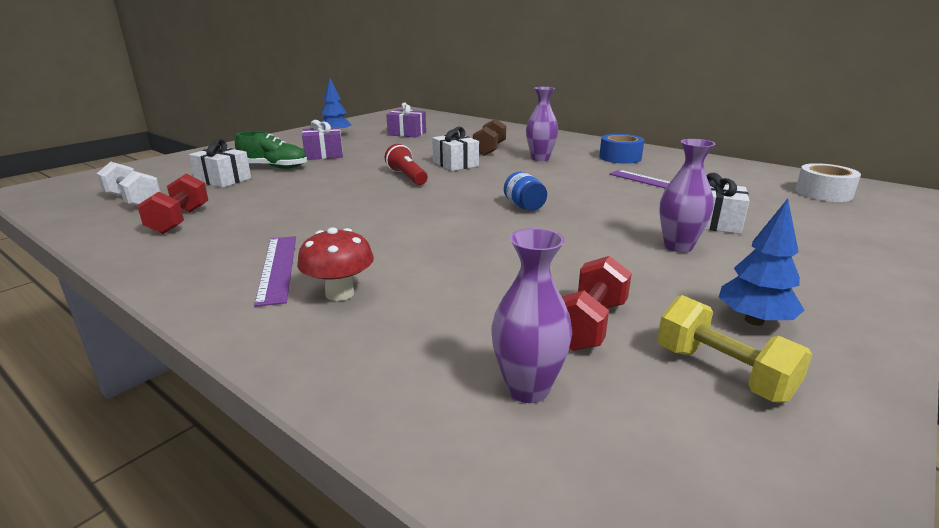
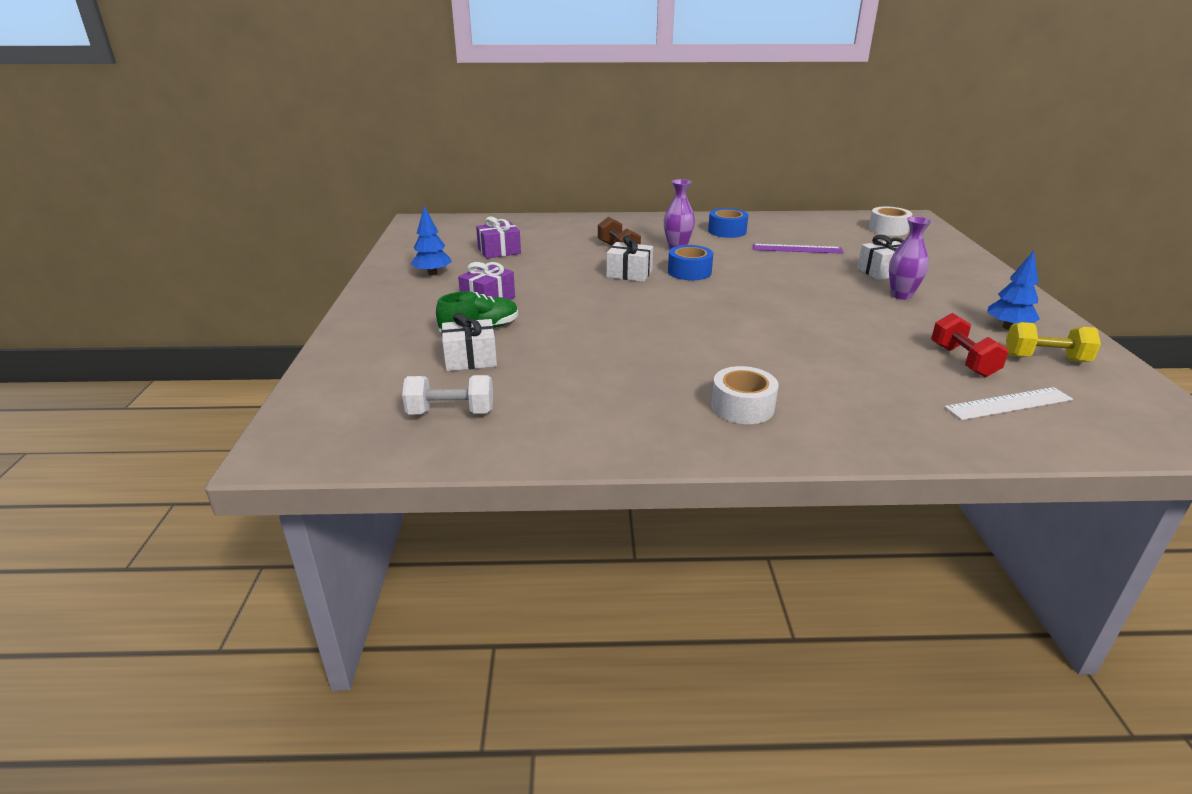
camera: 40 degrees left, 5 degrees up
red dumbbell [137,174,208,234] -> none
purple ruler [254,236,296,307] -> white tape [711,366,778,424]
red mushroom [297,227,374,301] -> none
red flashlight [385,144,428,185] -> none
purple vase [491,228,572,403] -> white ruler [944,387,1073,420]
blue jar [504,171,547,211] -> none
none -> blue tape [668,245,713,280]

